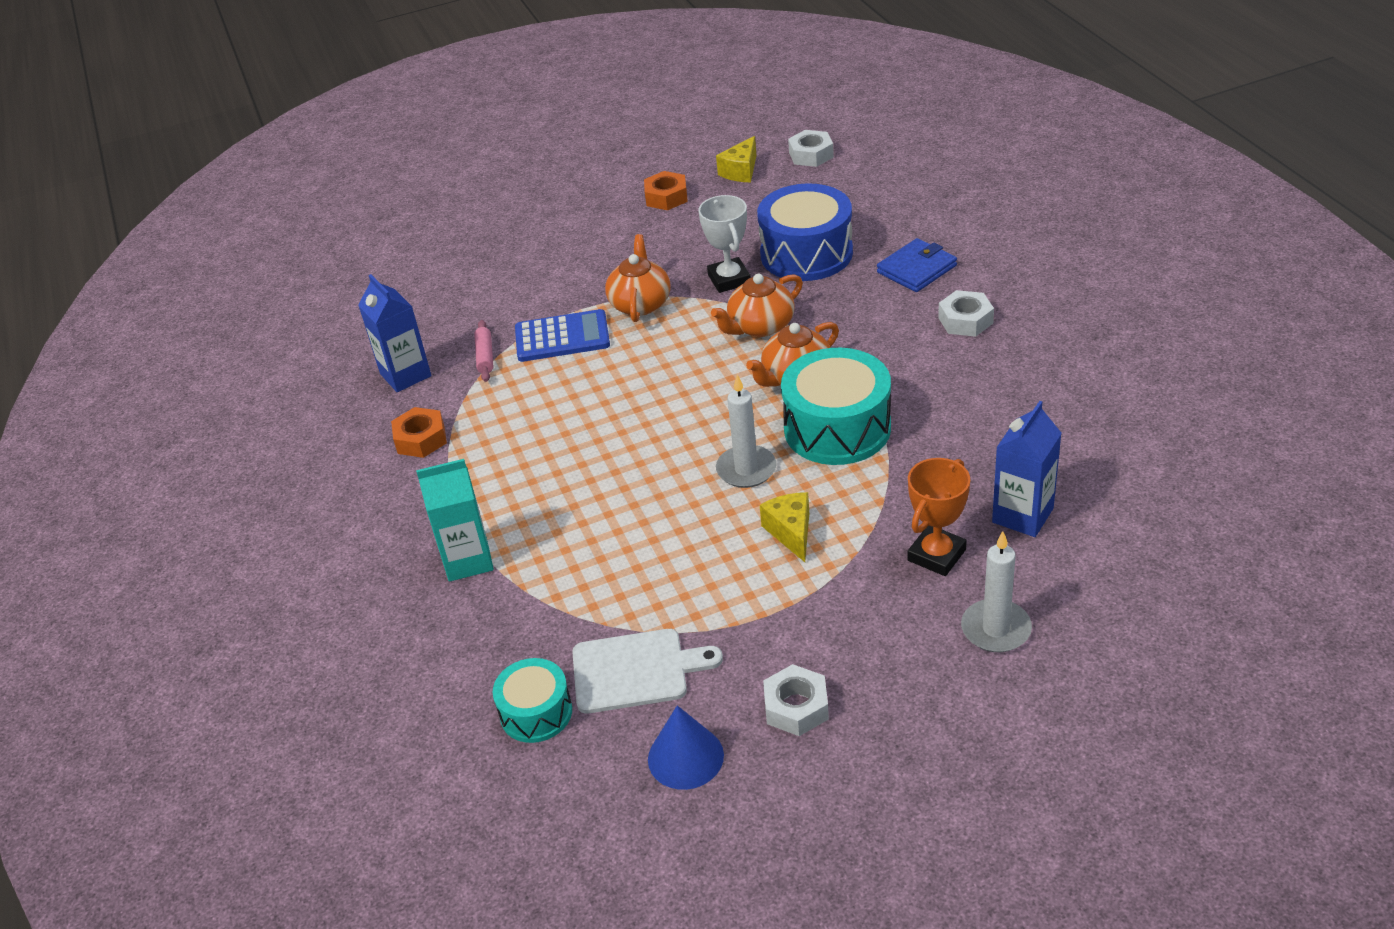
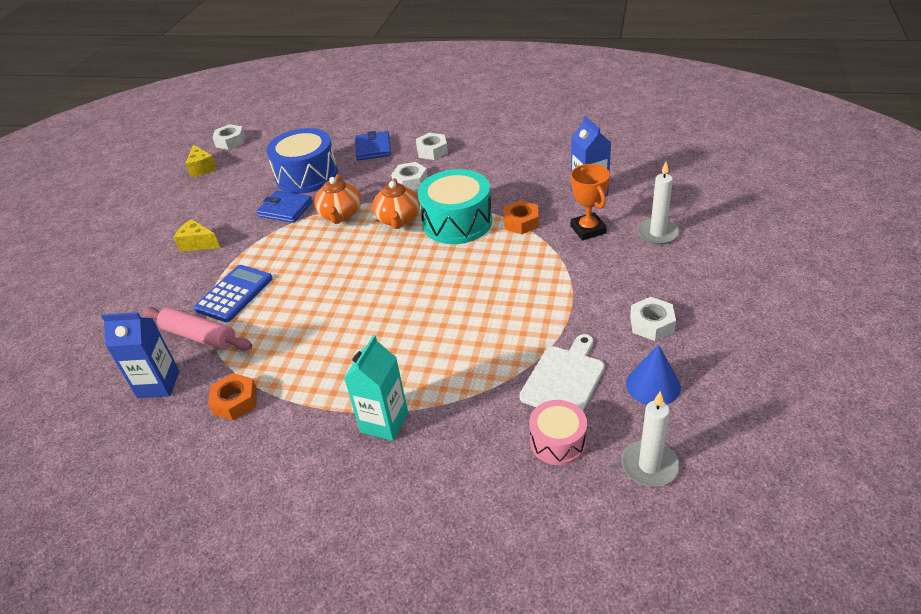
camera: 55 degrees left, 0 degrees up
pink rolling pin [474,320,494,382] -> pink rolling pin [143,307,252,351], size x1.74
turquoise drum [493,658,572,743] -> pink drum [529,400,587,465]
orange teapot [605,234,671,322] -> none
orange nut [644,171,688,210] -> orange nut moved to [504,200,539,234]
white trophy [698,195,751,293] -> blue wallet [257,191,313,223]
white candle [716,375,777,488] -> white candle moved to [621,391,679,487]
yellow cheese [760,492,809,562] -> yellow cheese moved to [174,219,220,252]
none -> white nut [391,162,428,190]

